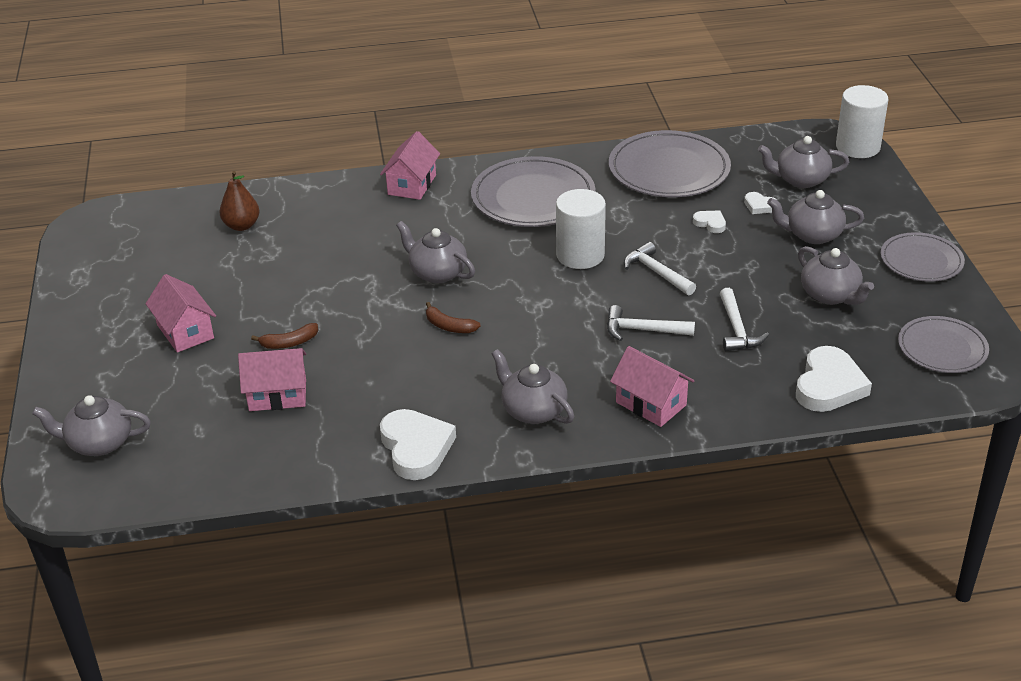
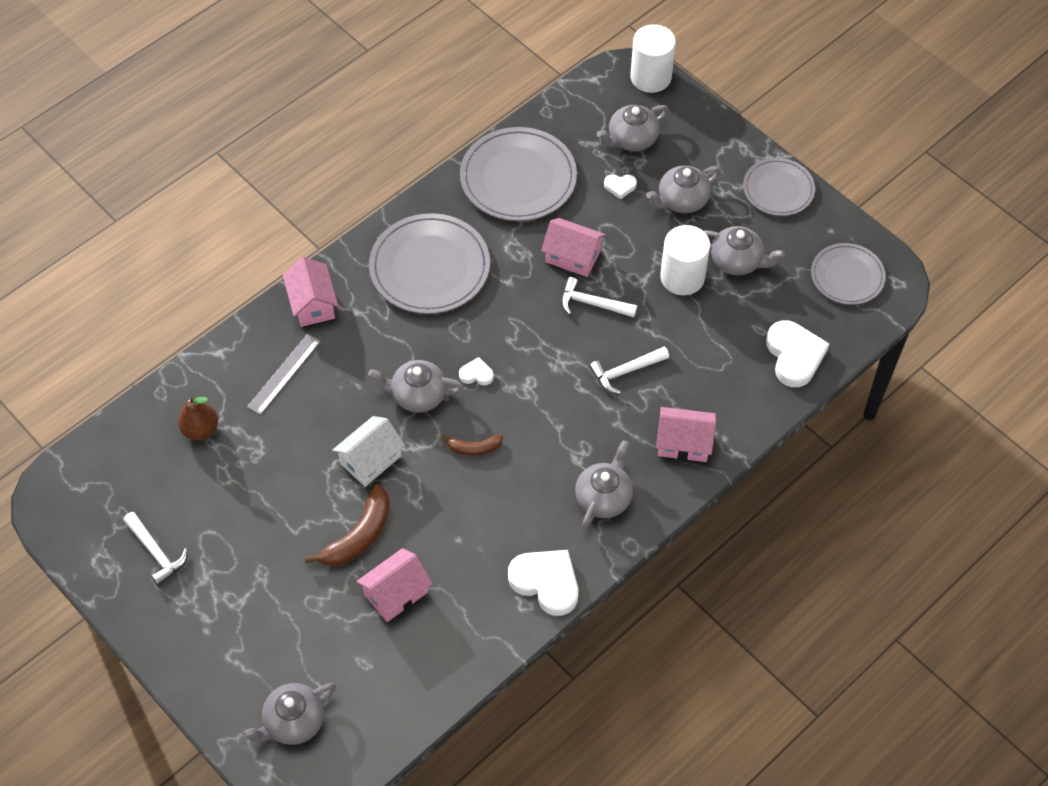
camera: 35 degrees left, 20 degrees up
pink house [146,274,216,353] -> pink house moved to [541,218,606,277]
brown banana [251,323,318,349] -> brown banana [304,484,390,566], size x1.74
grey teapot [491,349,574,424] -> grey teapot turned 105 degrees clockwise [575,440,633,528]
white cylinder [556,189,606,269] -> white cylinder moved to [660,225,710,295]
white heart [693,210,726,233] -> white heart moved to [459,357,494,385]
white hammer [720,288,769,351] -> white hammer moved to [123,512,188,586]
none -> grey ruler [247,334,321,415]
none -> white house [332,416,405,487]

